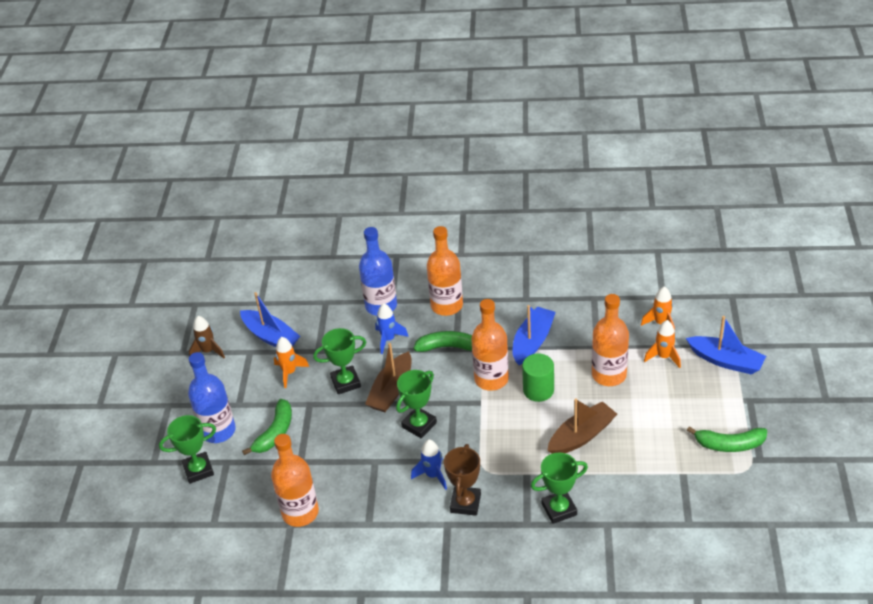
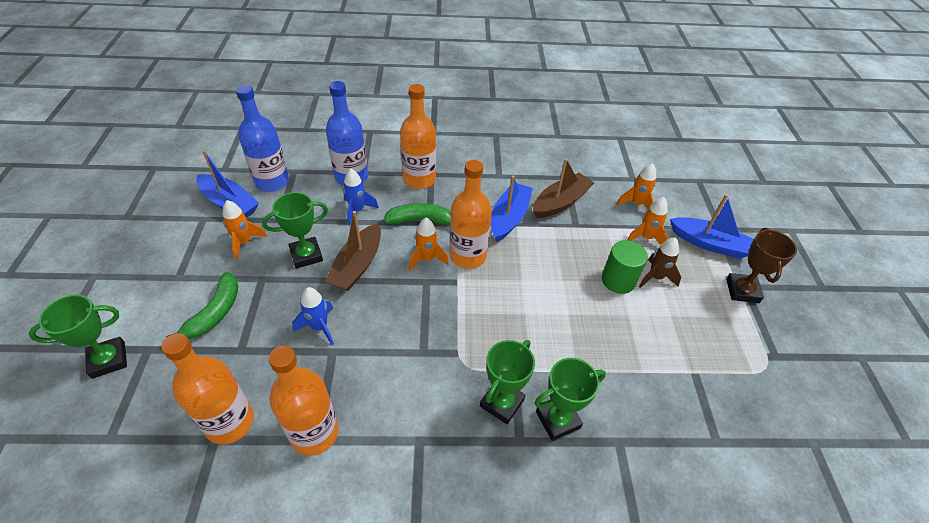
camera: 10 degrees left, 5 degrees up
blue bottle [188,352,236,443] -> blue bottle moved to [236,85,289,192]
brown rocket [189,316,225,358] -> brown rocket moved to [639,237,681,288]
green trophy [396,370,437,438] -> green trophy moved to [480,340,535,424]
blue rocket [411,439,447,490] -> blue rocket moved to [292,287,334,345]
brown trophy [444,444,481,516] -> brown trophy moved to [726,228,797,303]
green cylinder [522,353,554,402] -> green cylinder moved to [602,240,648,294]
brown boat [547,398,617,454] -> brown boat moved to [533,158,594,218]
orange bottle [592,294,629,386] -> orange bottle moved to [269,346,339,456]
green banana [687,426,767,452] -> none
none -> orange rocket [409,218,449,271]

